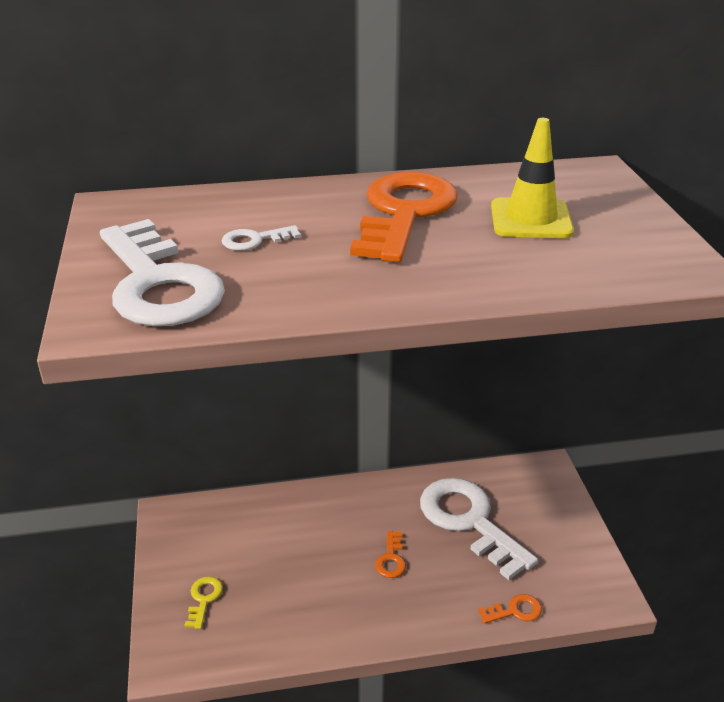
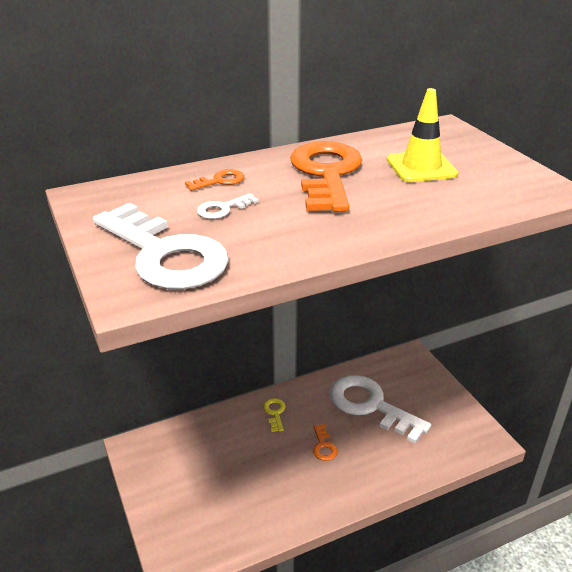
camera: 15 degrees left, 0 degrees up
yellow key [185,576,223,629] -> yellow key moved to [263,398,285,432]
orange key [478,594,542,624] -> orange key moved to [185,169,244,191]

